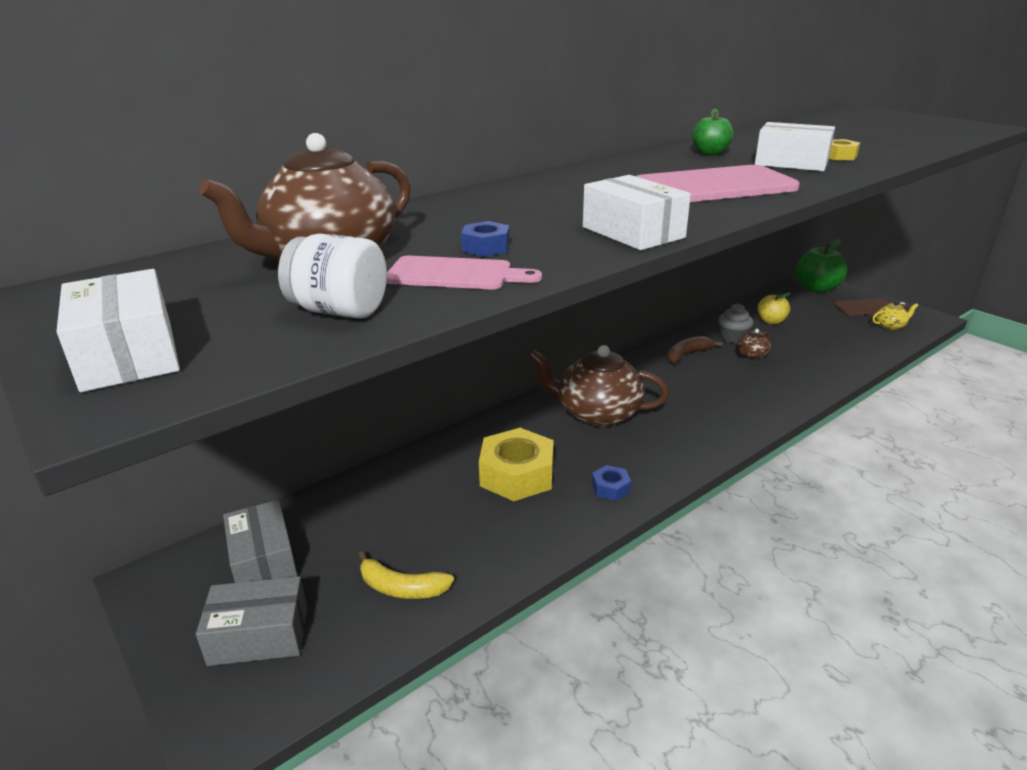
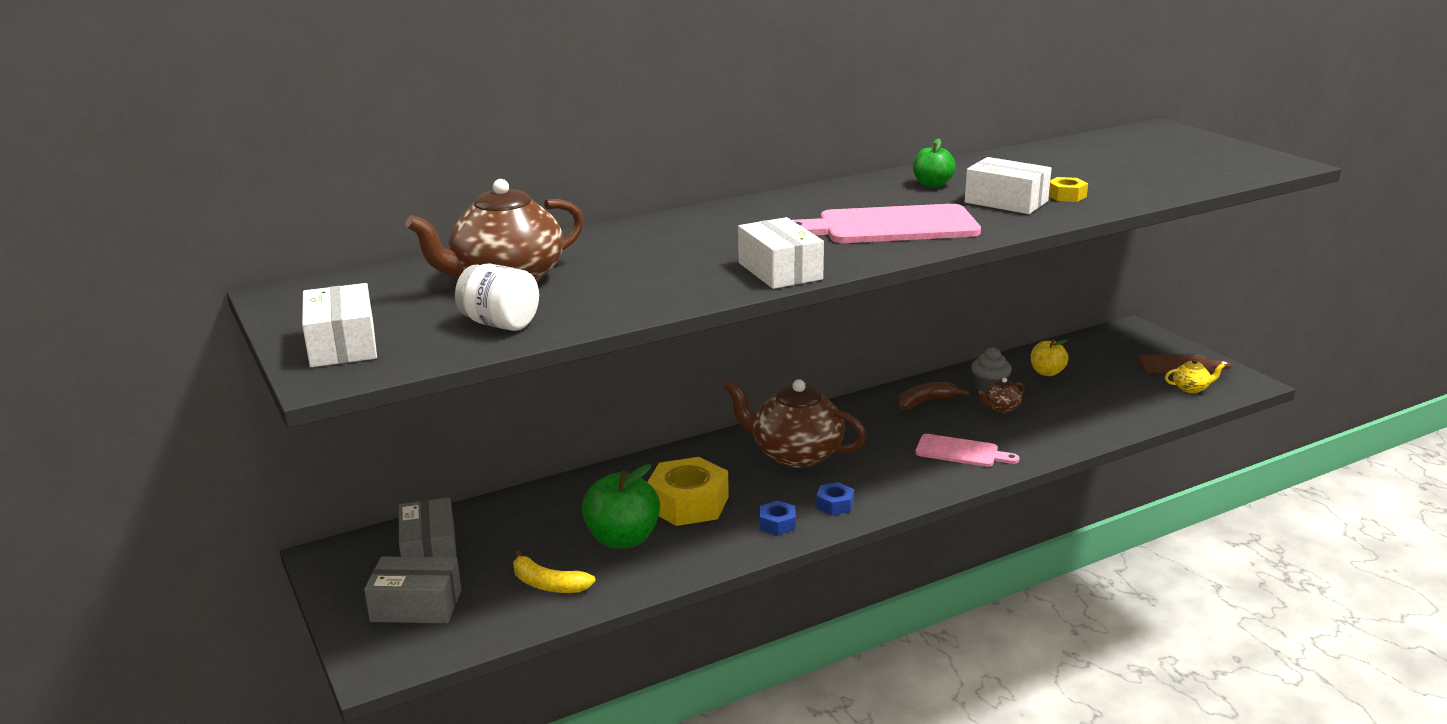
camera: 10 degrees right, 5 degrees down
pink cutting board [386,256,542,289] -> pink cutting board moved to [915,434,1019,467]
blue nut [461,221,510,257] -> blue nut moved to [816,482,854,515]
green apple [796,239,847,293] -> green apple moved to [582,464,660,549]

